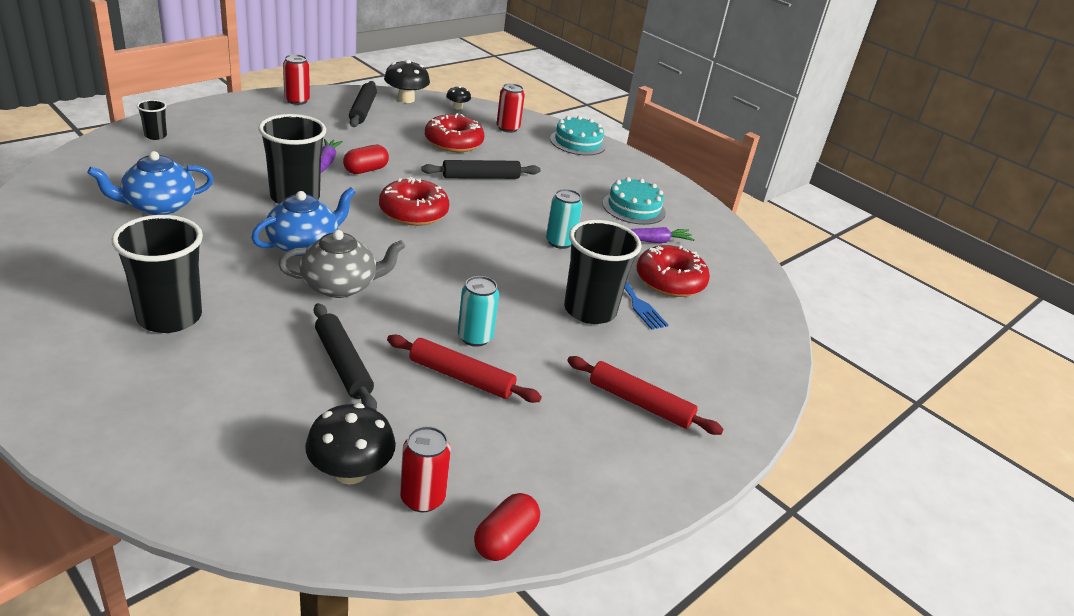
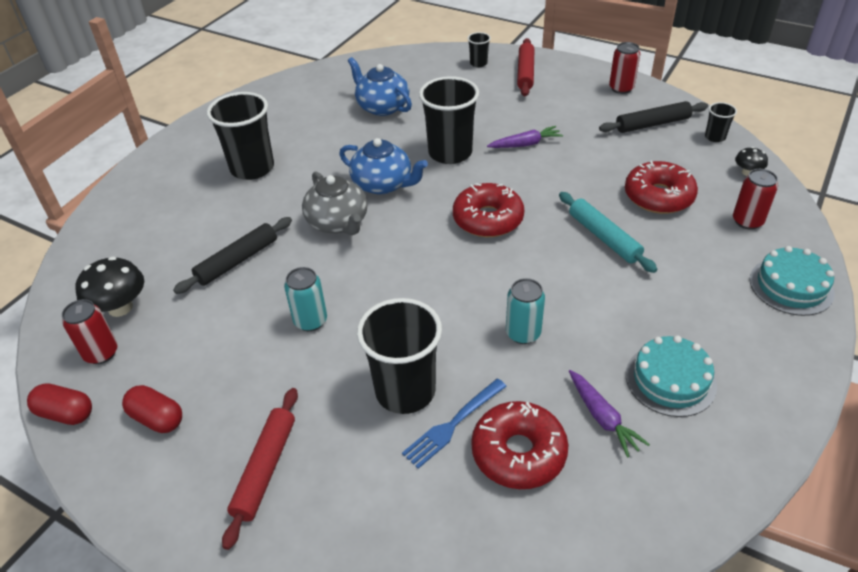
camera: 80 degrees right, 10 degrees up
red capsule [343,145,389,174] -> red capsule moved to [122,385,182,433]
black mushroom [384,59,430,103] -> black cup [705,102,737,142]
red rolling pin [387,334,542,403] -> red rolling pin moved to [517,38,534,96]
black rolling pin [421,160,540,179] -> turquoise rolling pin [559,192,658,273]

